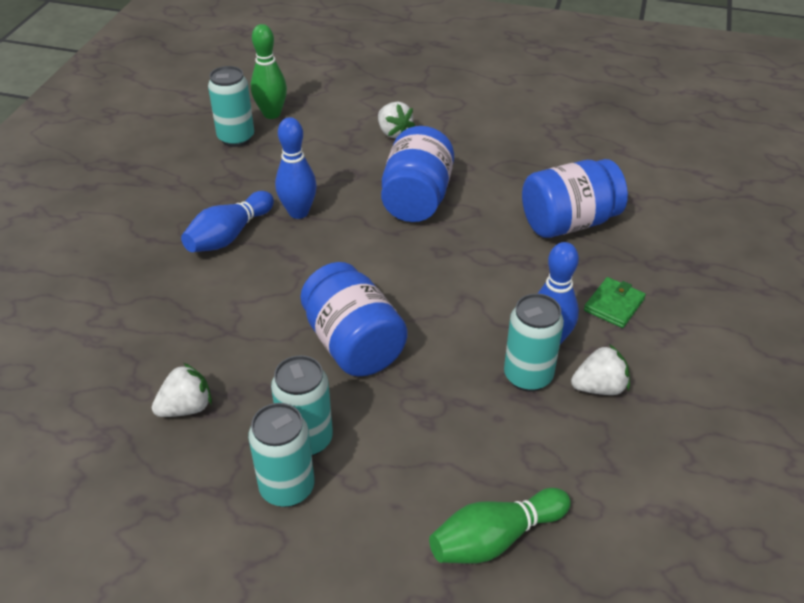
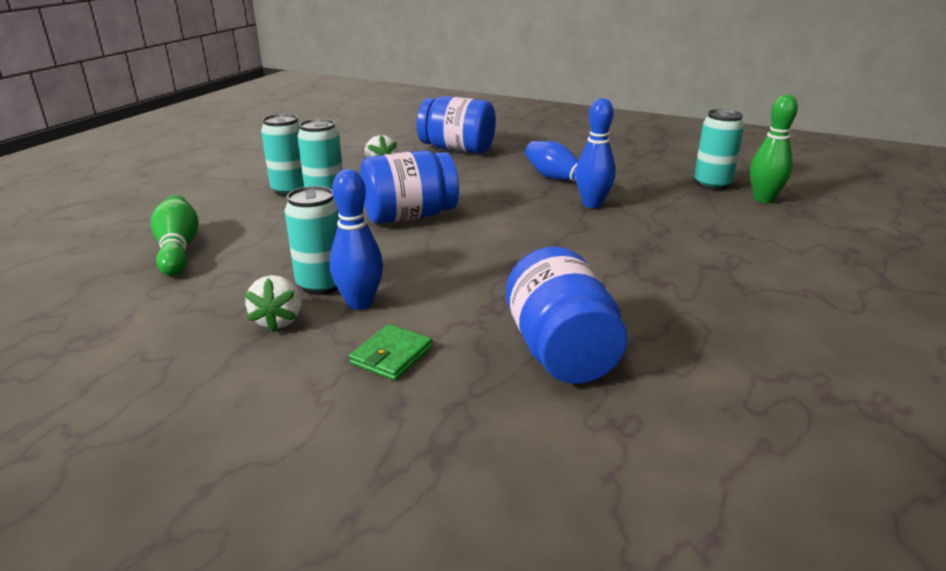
camera: 100 degrees right, 15 degrees down
white strawberry [378,102,415,138] -> none
blue jar [381,126,454,222] -> blue jar moved to [417,96,496,154]
green wallet [584,277,646,328] -> green wallet turned 75 degrees clockwise [349,324,433,381]

